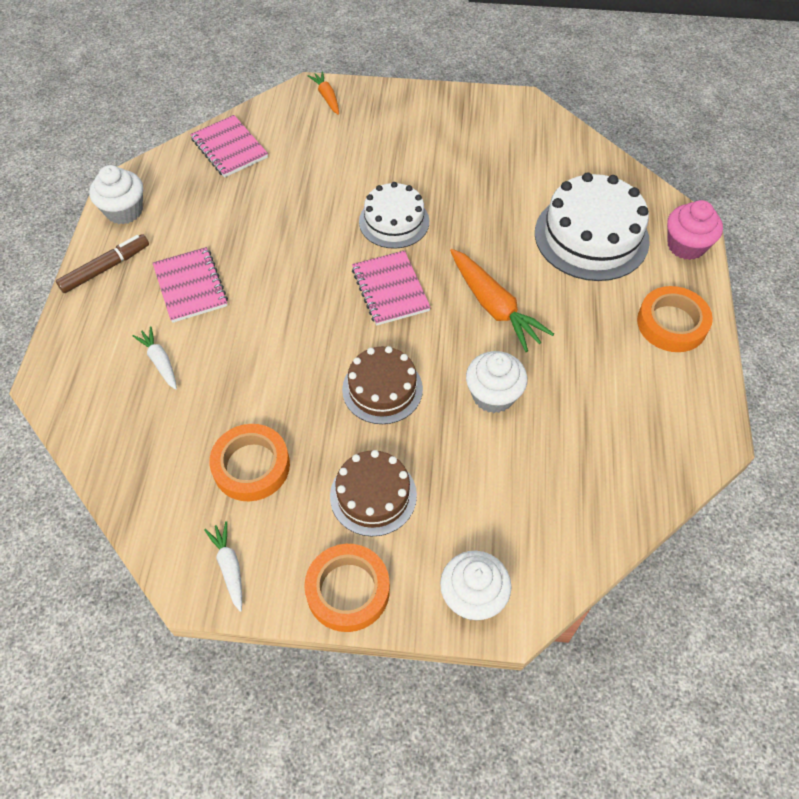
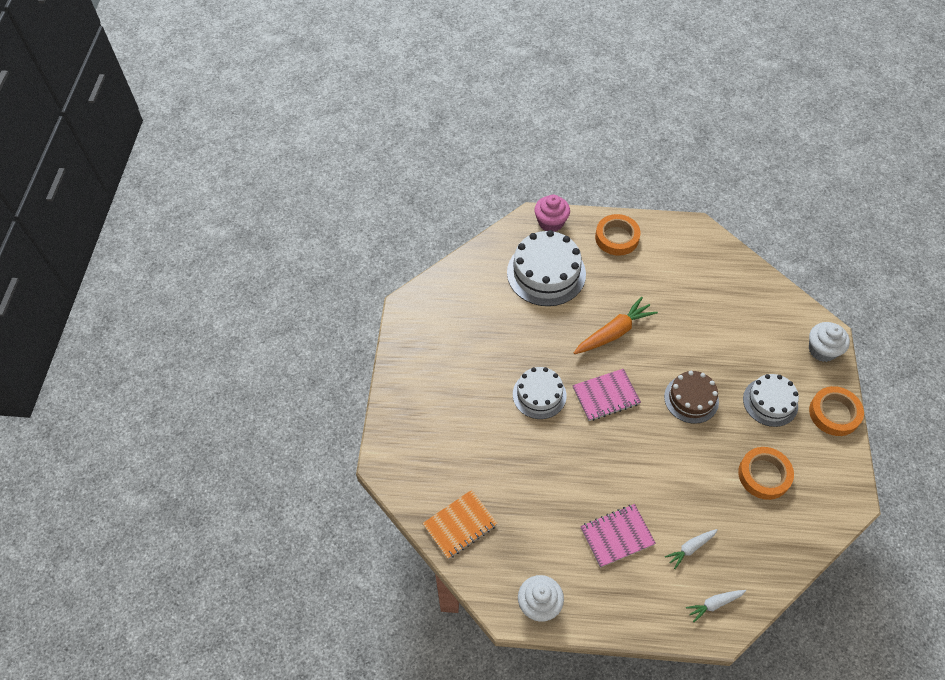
camera: 90 degrees left, 0 degrees up
brown marker [56,234,149,293] -> none
pink notebook [190,115,268,178] -> orange notebook [422,490,498,559]
white carrot [204,521,242,612] -> white carrot moved to [686,590,746,622]
orange carrot [308,71,339,115] -> none
brown cake [330,450,417,537] -> white cake [743,374,799,427]
white cupcake [466,351,527,413] -> none

